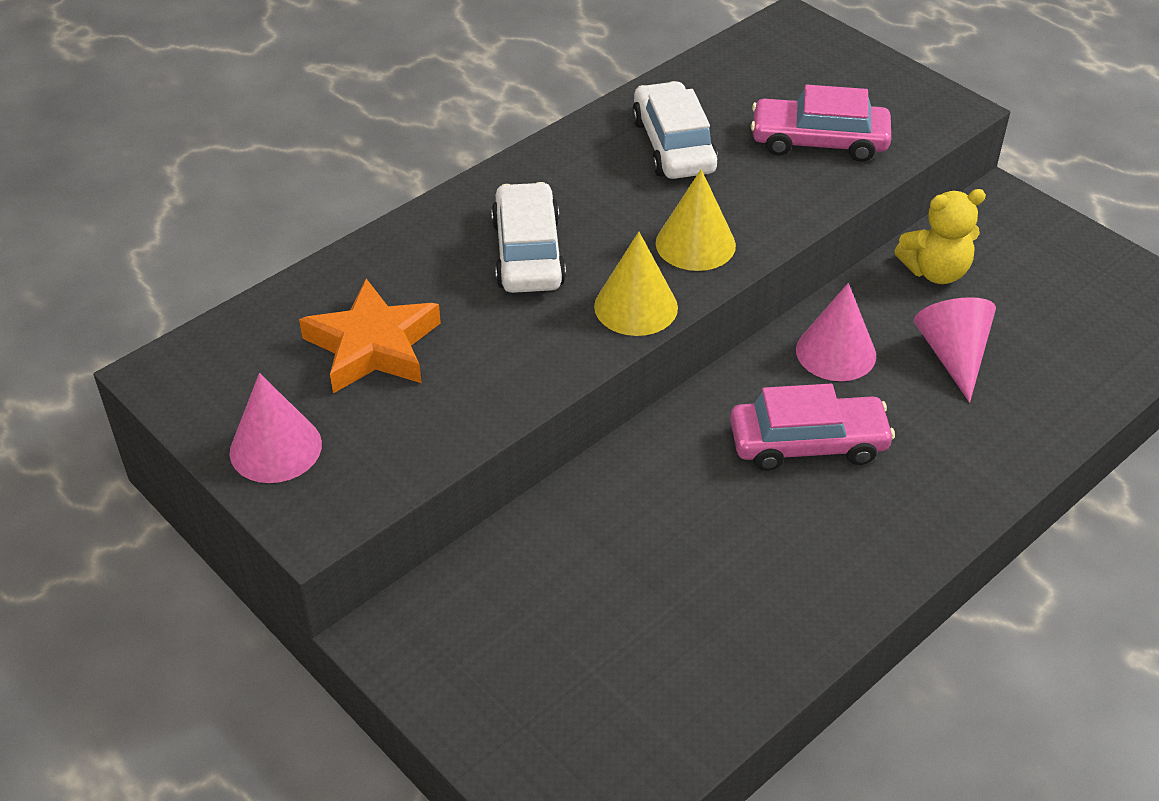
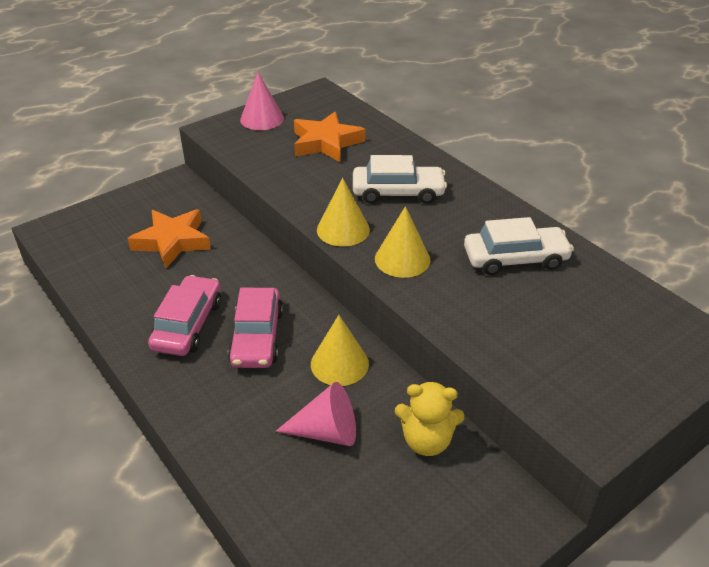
camera: 95 degrees right, 5 degrees down
pink car [751,85,891,162] -> pink car moved to [148,275,221,356]
pink cone [796,283,876,381] -> yellow cone [311,315,369,386]
yellow teddy bear [894,189,986,284] -> yellow teddy bear turned 75 degrees counterclockwise [395,381,465,456]
none -> orange star [127,209,211,268]

